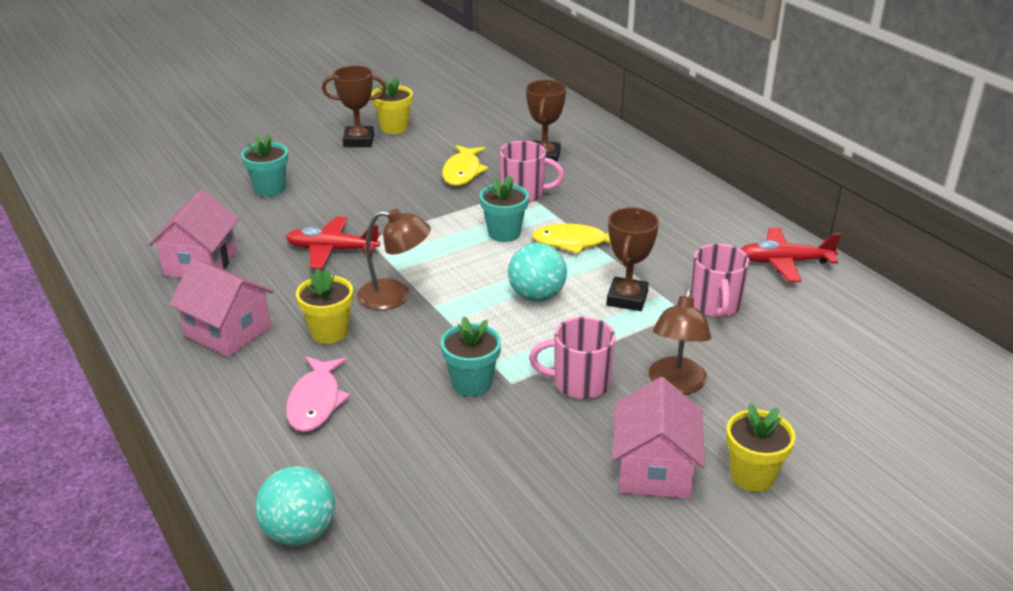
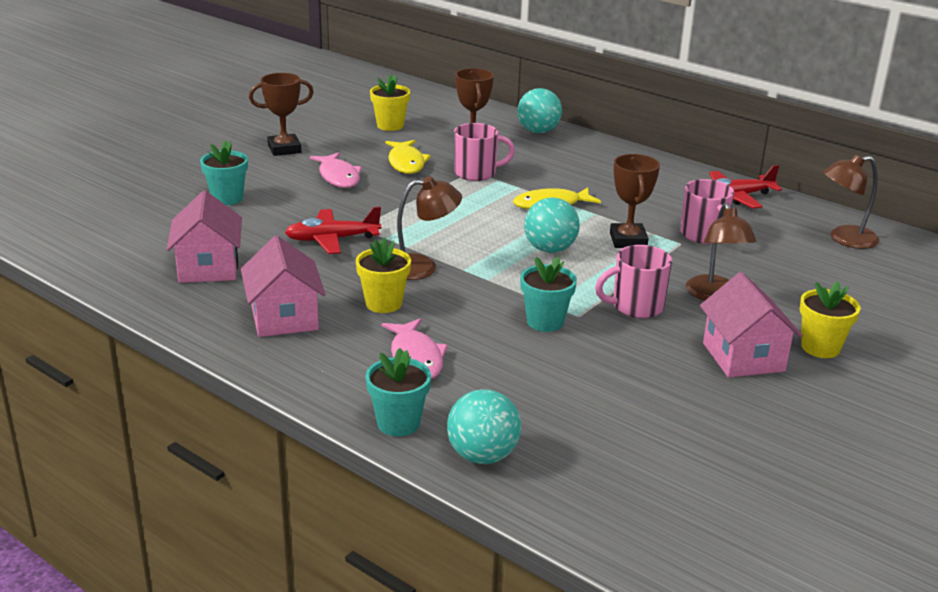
camera: 20 degrees left, 5 degrees down
pink house [169,259,274,357] -> pink house turned 60 degrees clockwise [241,236,325,337]
yellow flower pot [371,77,413,134] -> yellow flower pot moved to [370,75,410,131]
turquoise flower pot [480,175,529,242] -> turquoise flower pot moved to [366,348,431,436]
none -> pink fish [310,152,362,188]
none -> turquoise ball [517,88,562,133]
none -> brown lamp [823,154,880,249]

